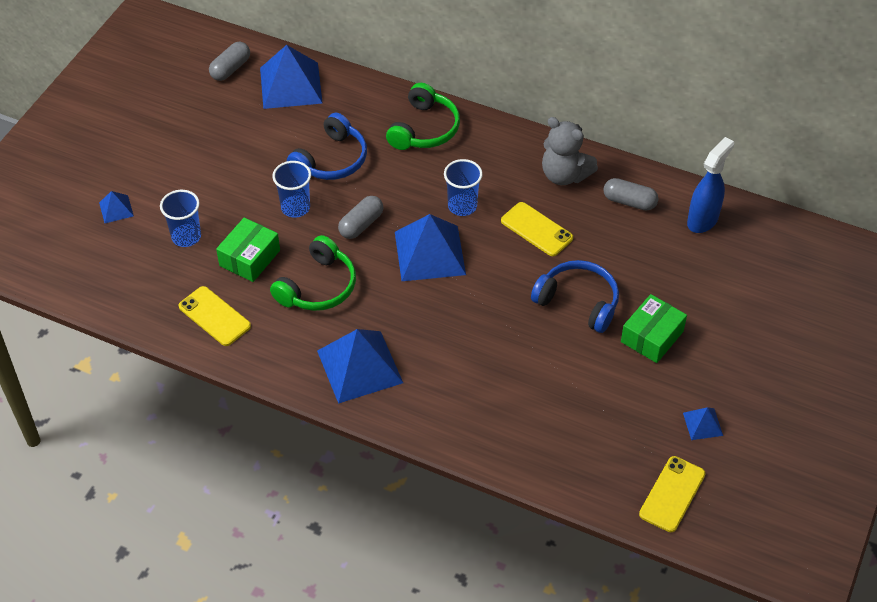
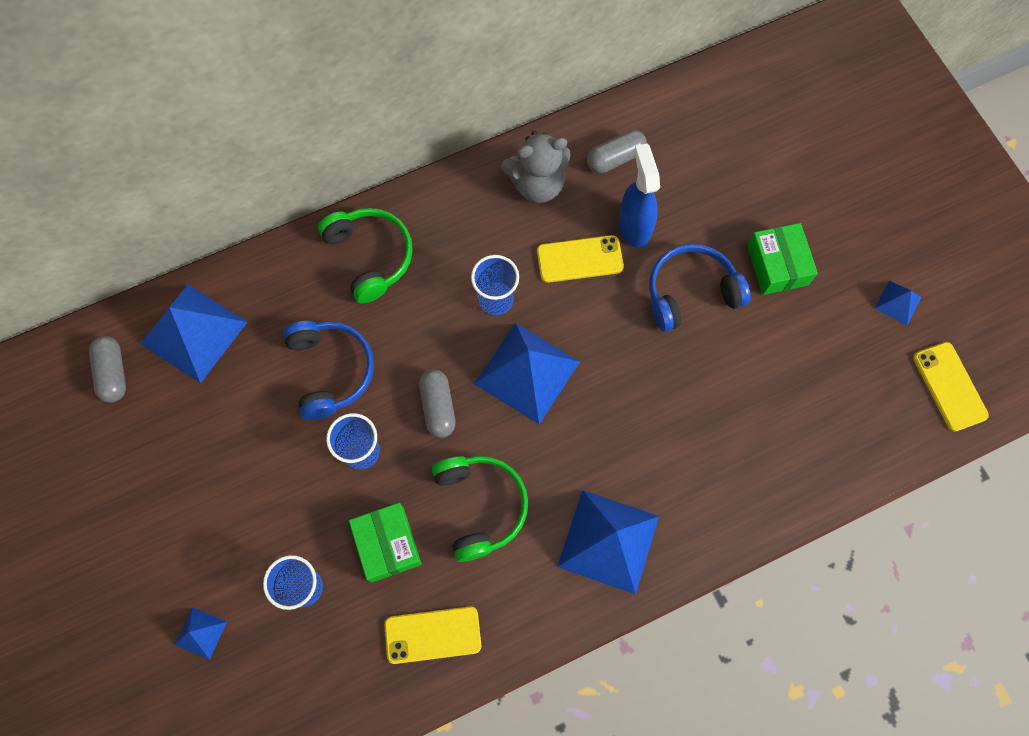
camera: 50 degrees left, 20 degrees up
blue spray bottle [687,137,734,233] -> blue spray bottle moved to [619,143,660,248]

